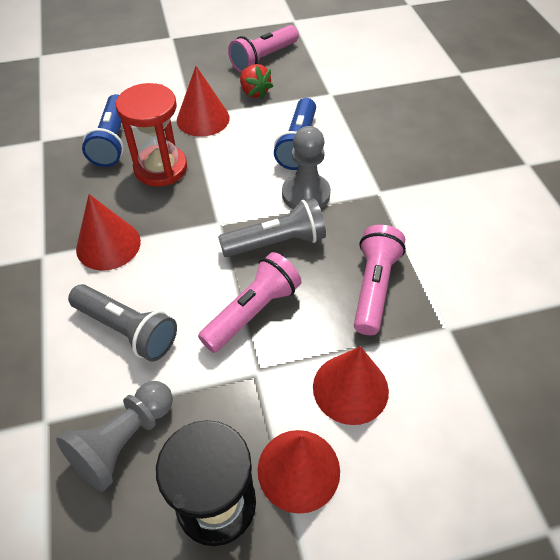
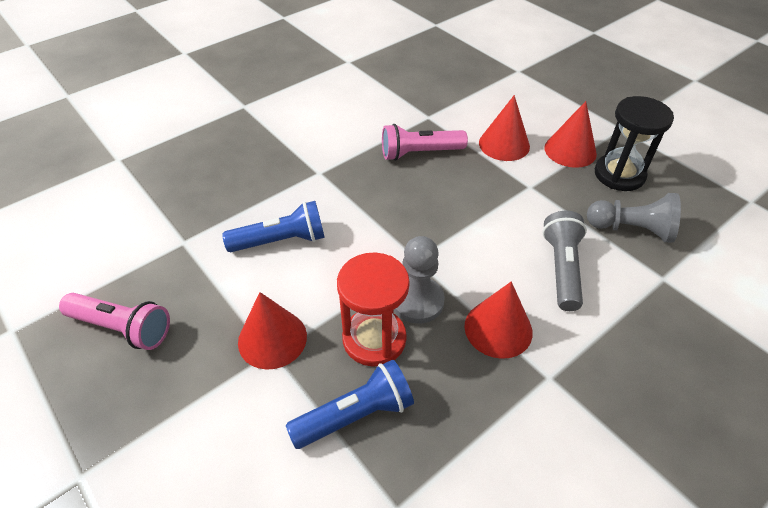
camera: 115 degrees left, 5 degrees down
pink flashlight [198,252,302,353] -> none
grey flashlight [218,198,326,257] -> none
red strawberry [240,64,273,99] -> none
grey pawn [282,126,331,209] -> grey pawn moved to [394,236,445,324]

